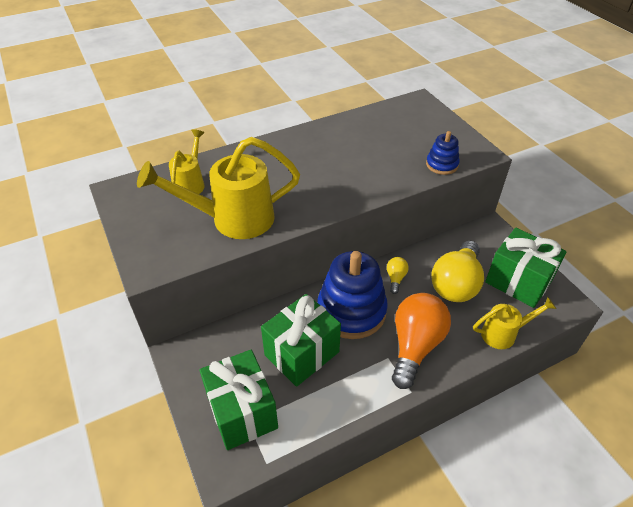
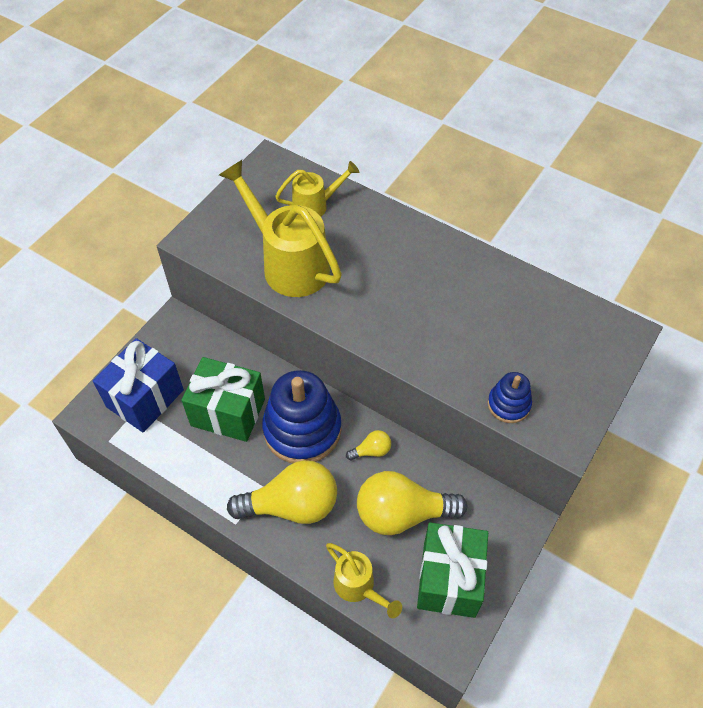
camera: 60 degrees right, 10 degrees up
green gift [199,350,278,450] -> blue gift [93,338,184,433]
orange light bulb [392,293,451,389] -> yellow light bulb [227,460,337,524]

